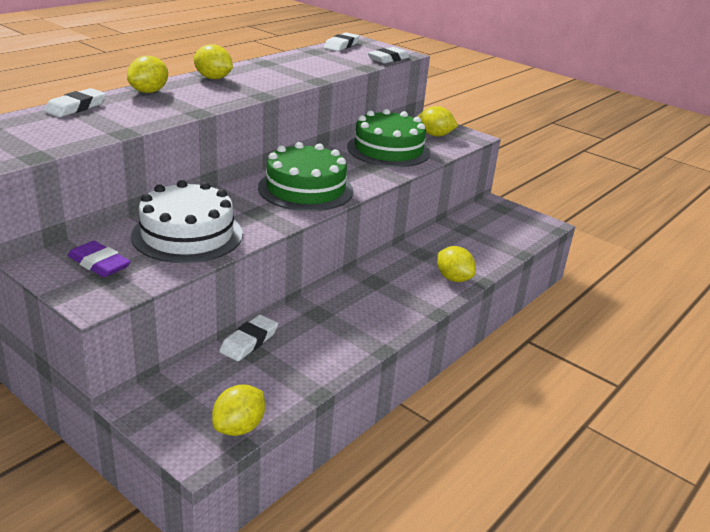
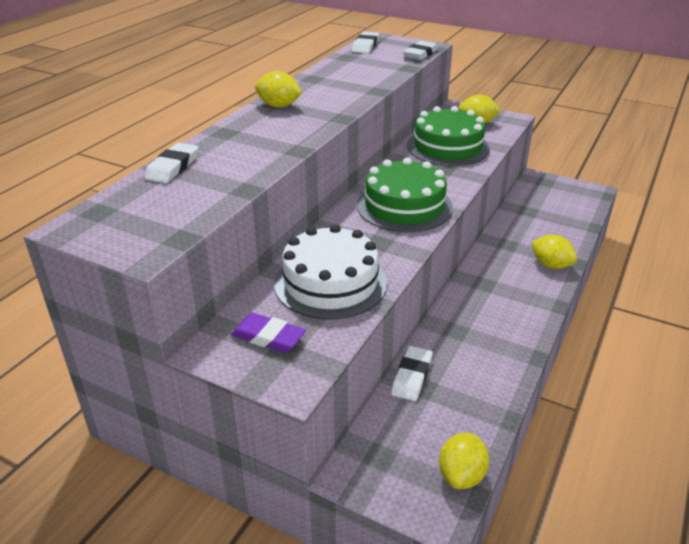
camera: 10 degrees left, 5 degrees up
yellow lemon [127,56,168,93] -> none

